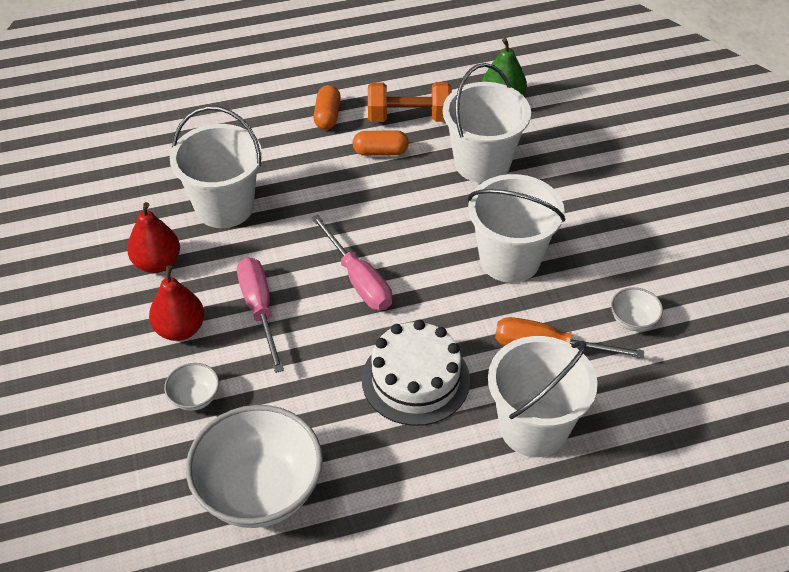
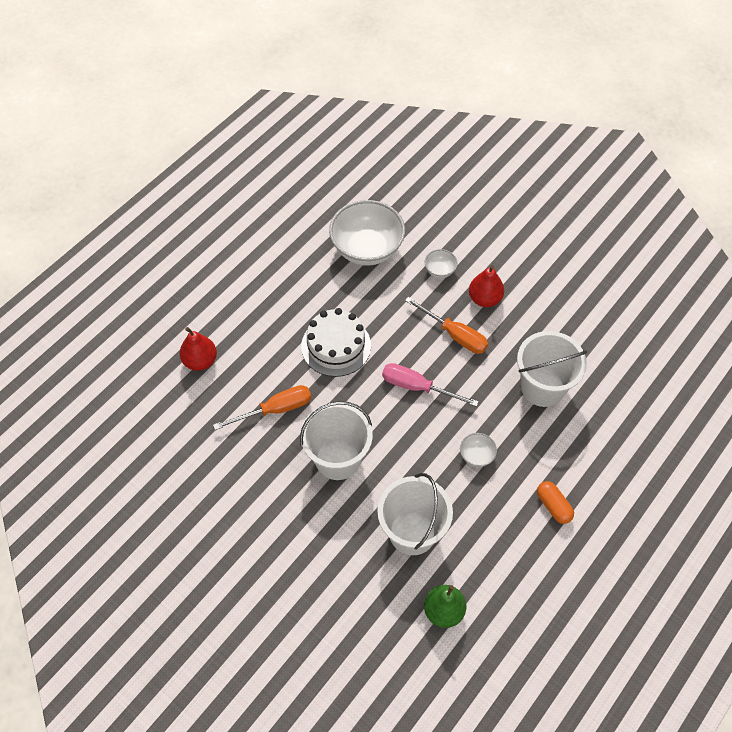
camera: 145 degrees right, 10 degrees up
red pear [127,202,180,273] -> red pear moved to [180,327,217,371]
pink screwdriver [237,257,284,373] -> orange screwdriver [405,297,488,354]
orange capsule [352,130,409,156] -> none
orange dumbbell [368,82,452,122] -> none
white bucket [488,336,598,457] -> none
white bowl [611,287,663,331] -> white bowl moved to [460,433,497,467]

